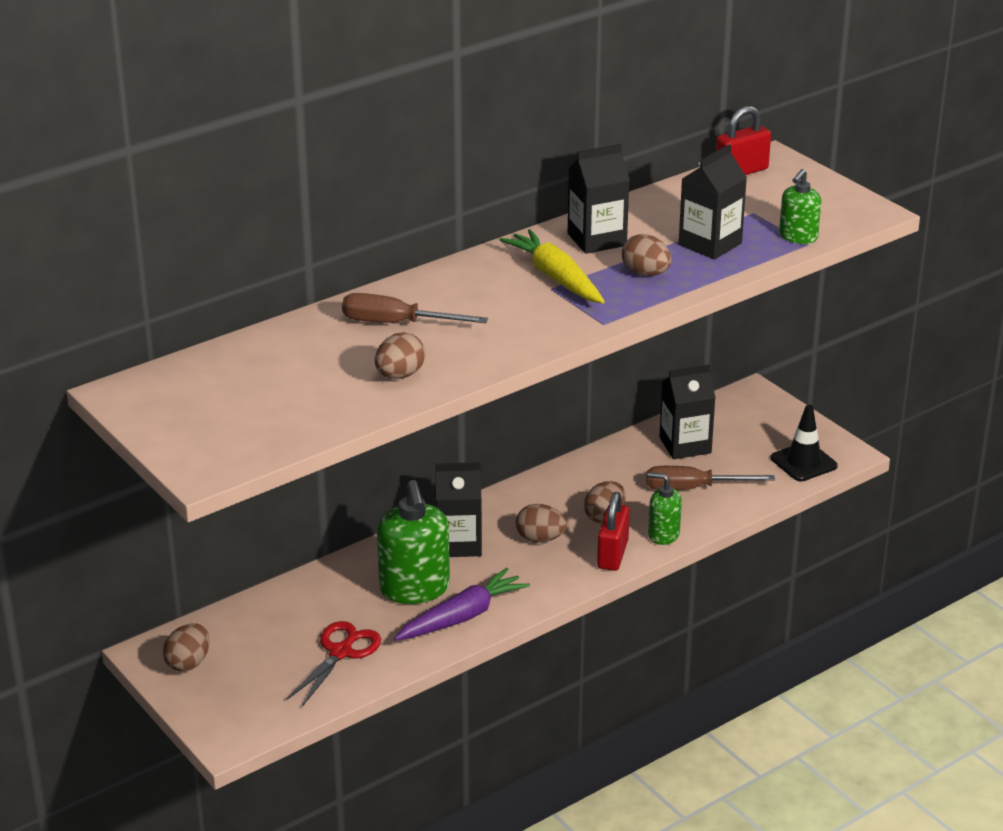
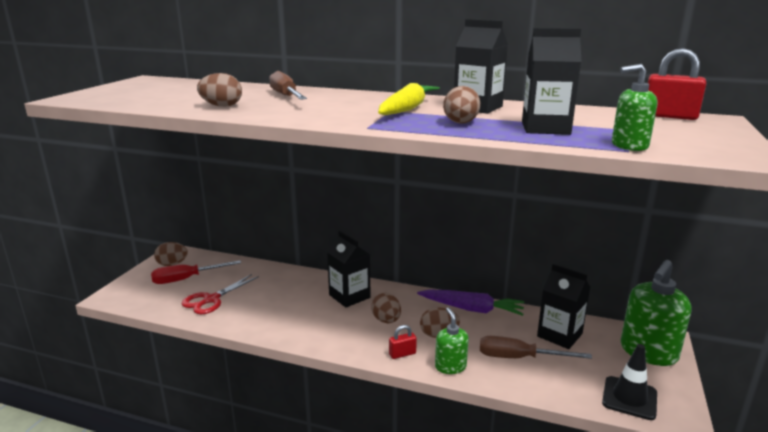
camera: 55 degrees right, 10 degrees down
red scissors [286,621,381,707] -> red scissors turned 135 degrees clockwise [182,274,259,314]
green soap dispenser [377,480,450,604] -> green soap dispenser moved to [621,260,692,366]
purple carrot [394,568,530,641] -> purple carrot moved to [417,289,525,316]
red padlock [597,492,630,571] -> red padlock [389,325,417,359], size x0.59
brown screwdriver [646,466,775,490] -> brown screwdriver turned 45 degrees counterclockwise [480,336,592,359]
none -> red screwdriver [151,260,241,284]

